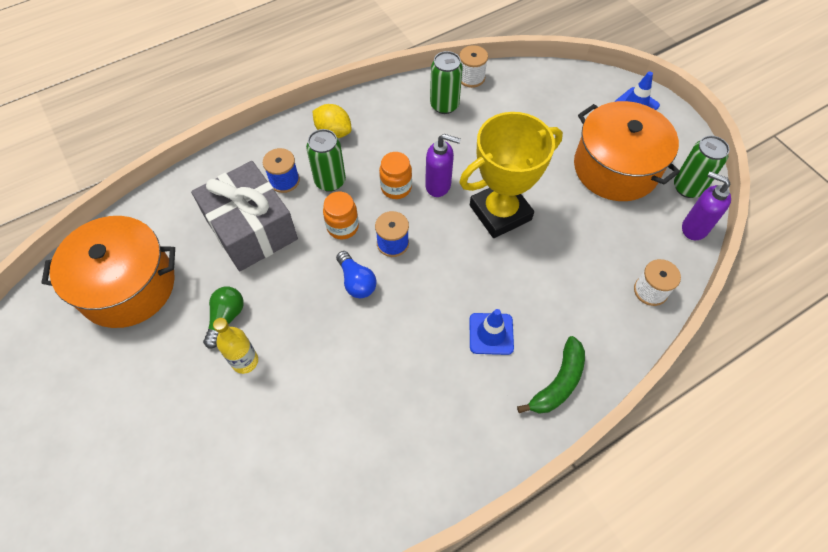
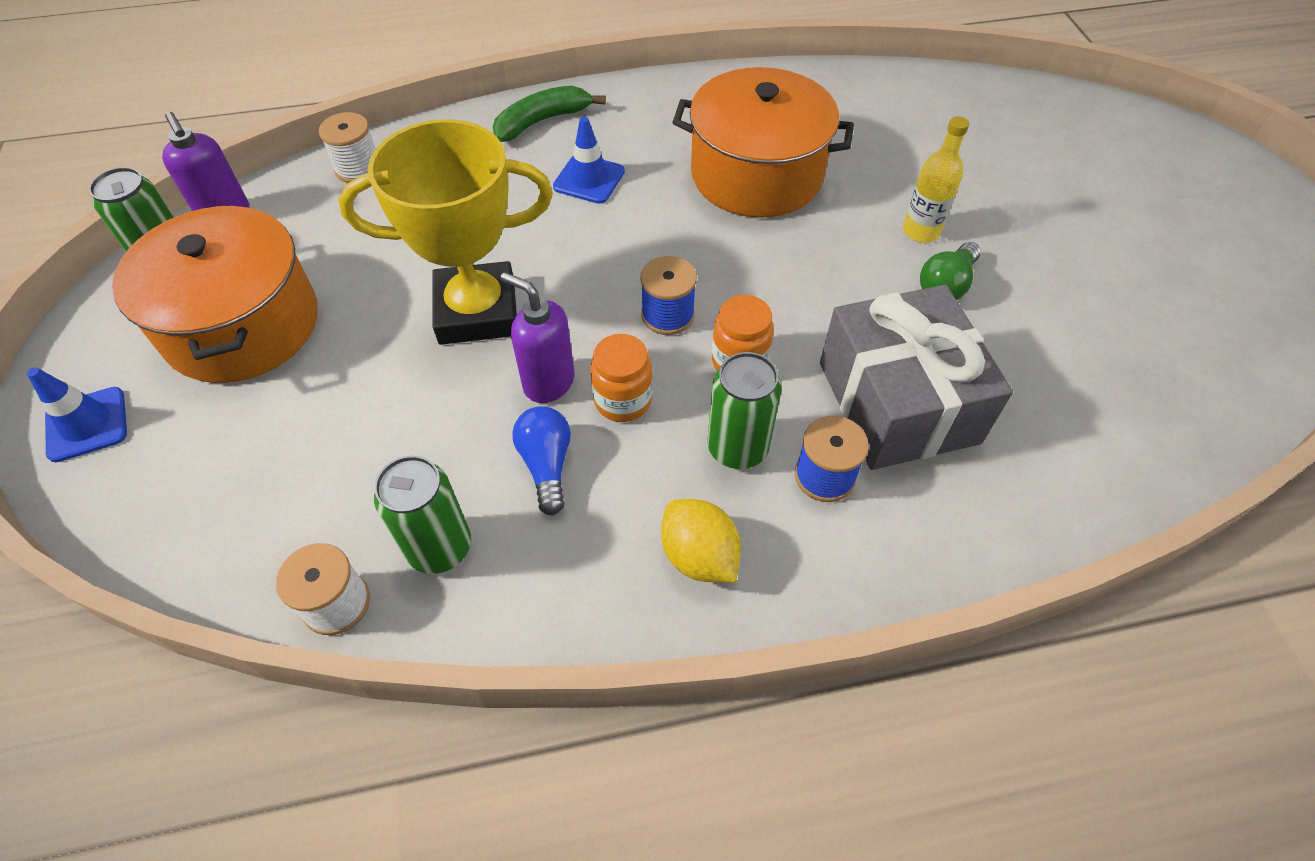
camera: 160 degrees left, 5 degrees down
orange pot [41,216,175,328] -> orange pot moved to [672,67,854,218]
blue light bulb [336,251,377,298] -> blue light bulb moved to [512,406,571,516]

